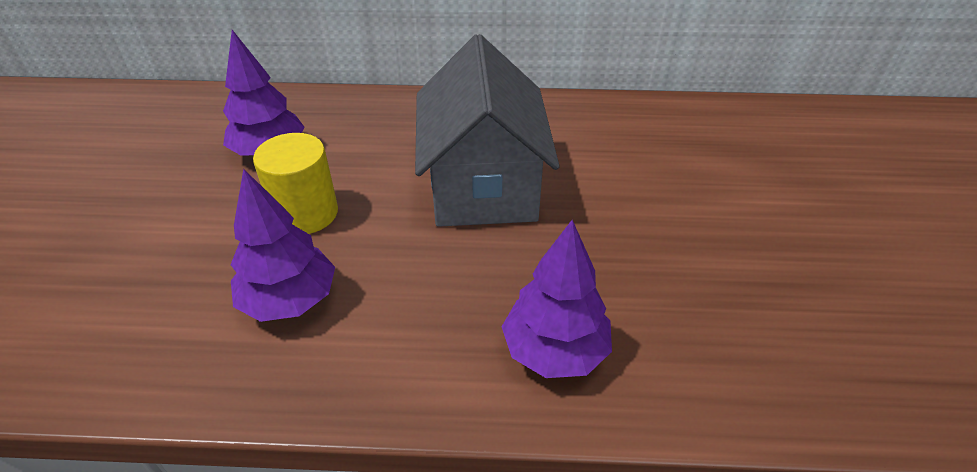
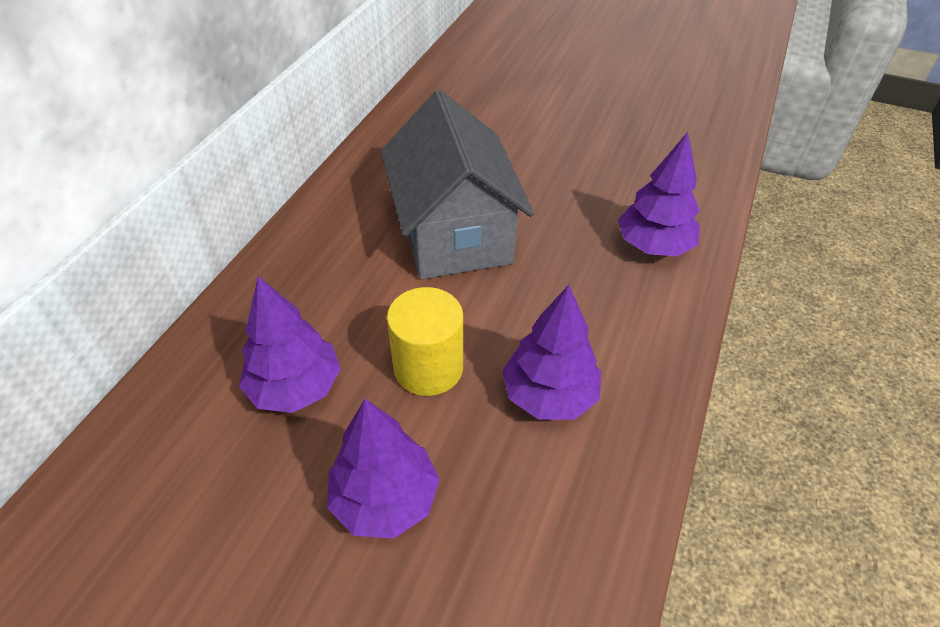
camera: 70 degrees left, 5 degrees up
grey house [415,34,560,227] -> grey house turned 60 degrees clockwise [381,90,534,279]
none -> purple tree [327,399,440,539]

